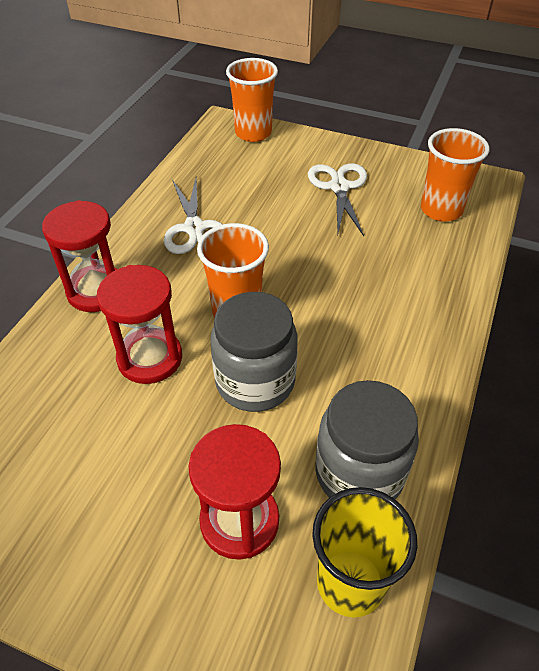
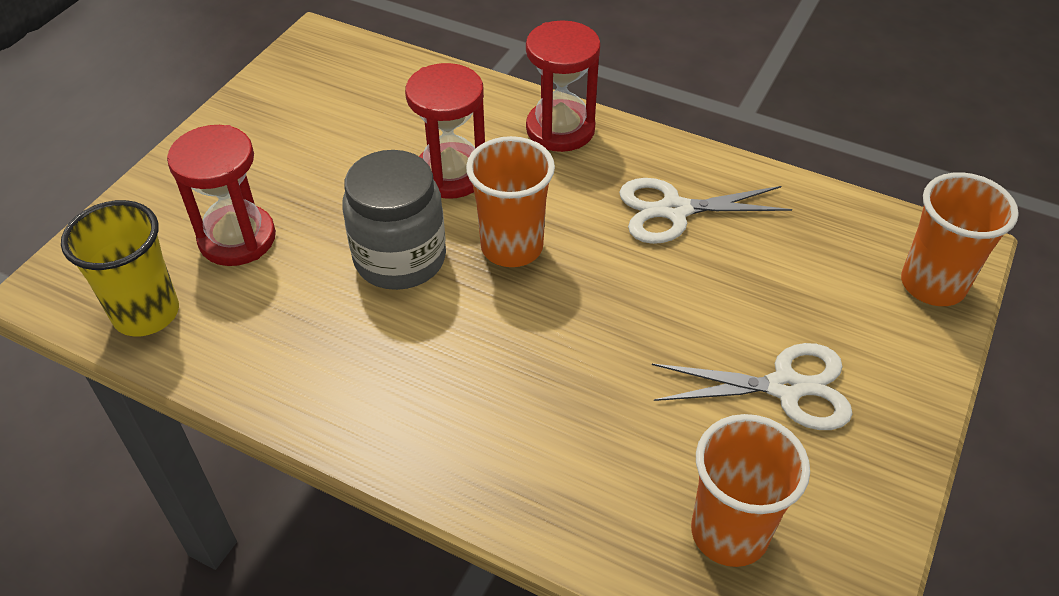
camera: 95 degrees right, 0 degrees up
grey jar [315,380,419,499] -> none

